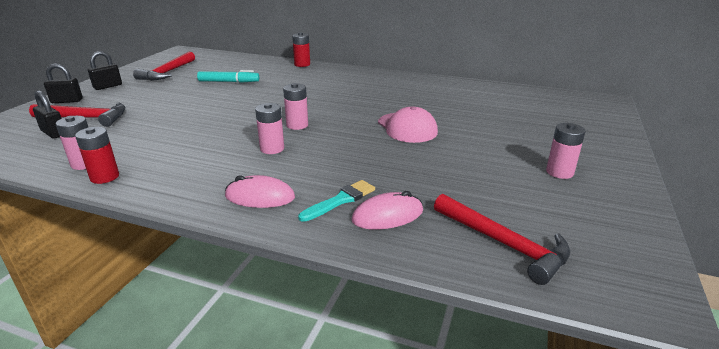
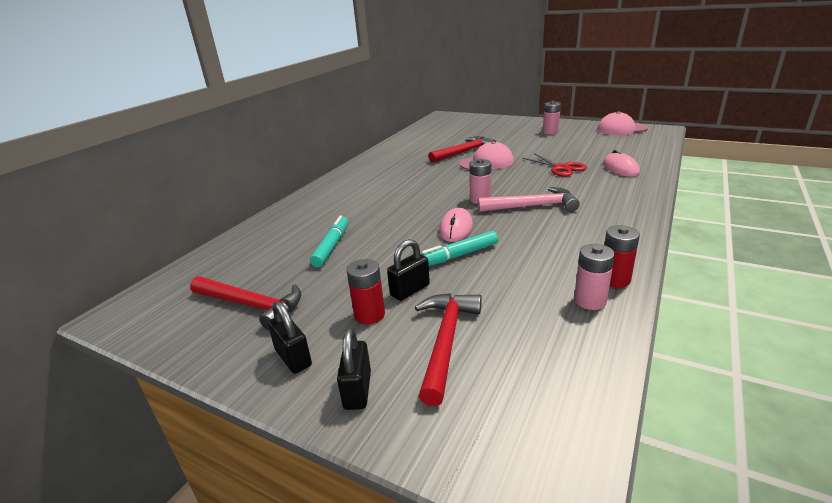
camera: 80 degrees left, 0 degrees up
black padlock [33,90,62,139] -> black padlock moved to [387,239,430,301]
pink mouse [225,175,295,208] -> pink mouse moved to [439,208,473,242]
pink battery [255,103,284,154] -> pink hammer [478,187,580,212]
red battery [292,32,310,67] -> red battery moved to [347,259,385,324]
turquoise brush [298,180,375,222] -> none
red hammer [434,194,570,285] -> red hammer moved to [428,136,496,163]
none -> turquoise marker [421,231,498,266]
none -> red scissors [523,153,587,177]
none -> pink cap [597,111,648,135]

